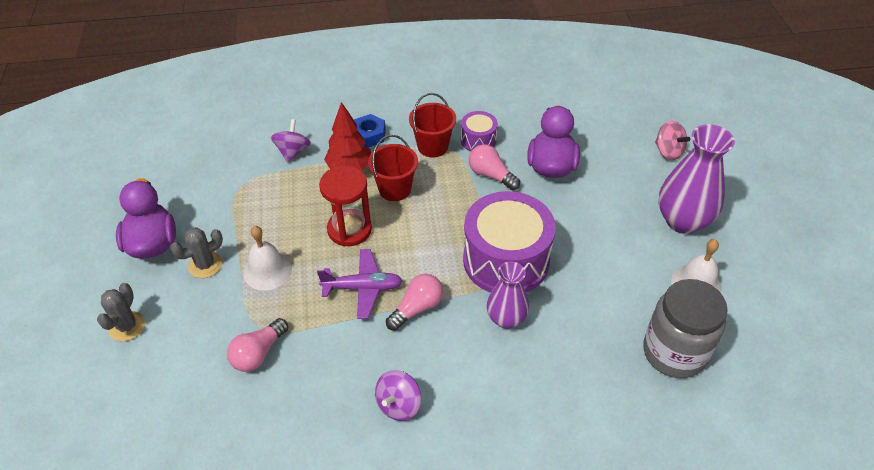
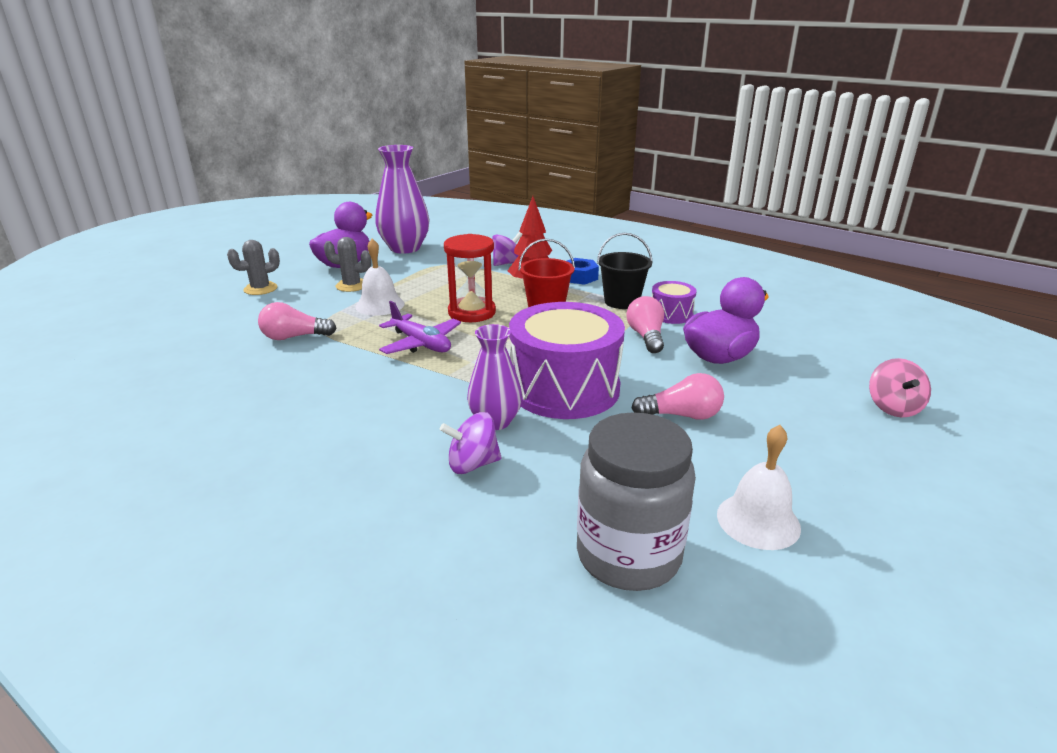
camera: 45 degrees right, 20 degrees down
purple spinning top [375,370,421,421] -> purple spinning top moved to [440,412,502,474]
pink light bulb [386,274,443,331] -> pink light bulb moved to [631,373,724,420]
red bucket [409,93,456,157] -> black bucket [597,233,653,309]
purple vase [659,124,735,234] -> purple vase moved to [375,145,429,254]

